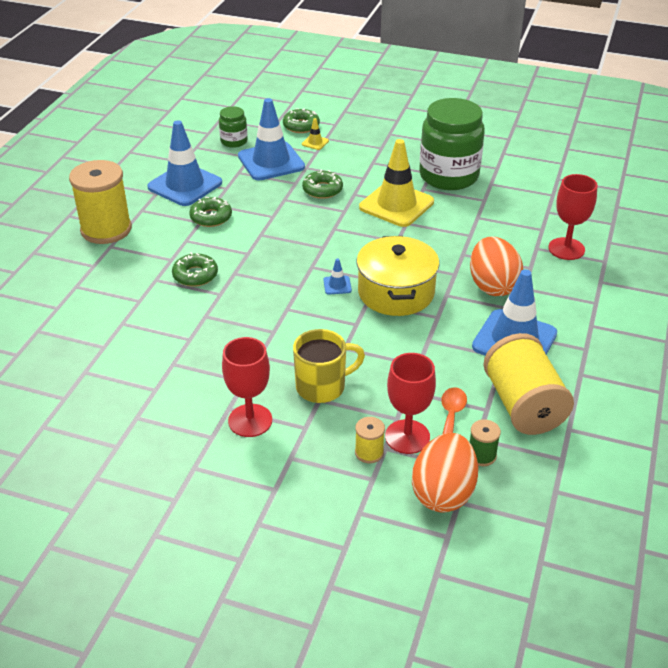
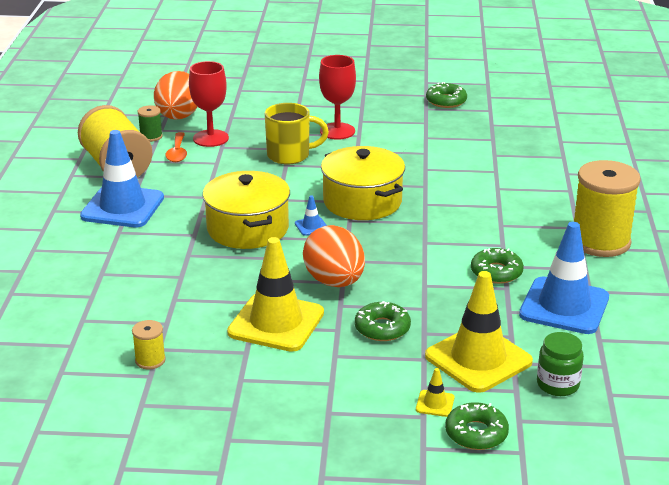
camera: 165 degrees right, 10 degrees down
green donut [172,252,218,287] -> green donut moved to [426,82,467,108]
blue traffic cone [238,98,305,181] -> yellow traffic cone [425,271,533,393]
yellow mug [293,329,365,403] -> yellow mug turned 150 degrees counterclockwise [265,103,329,164]
yellow spool [355,417,385,463] -> yellow spool moved to [132,320,166,369]
green jar [419,98,485,190] -> none
orange egg [470,237,523,296] -> orange egg moved to [303,225,365,287]
red goblet [548,174,597,260] -> none
none -> yellow pot [321,146,405,220]

